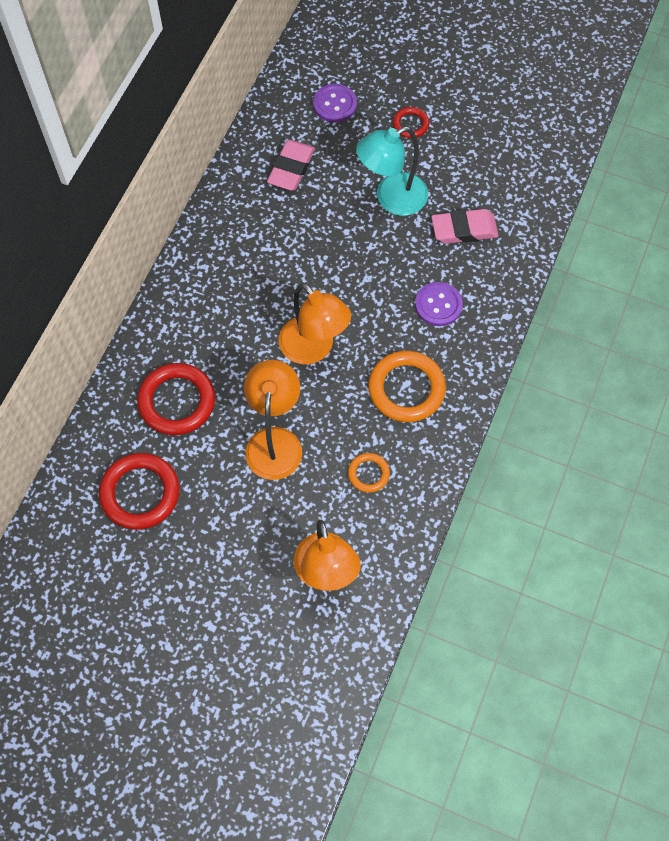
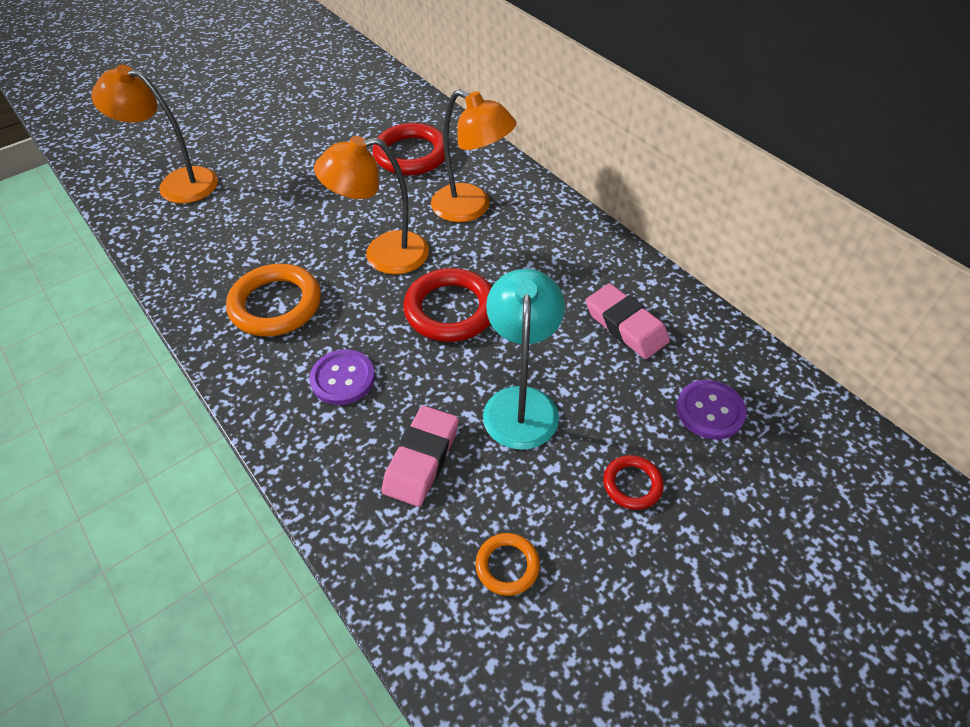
camera: 120 degrees right, 15 degrees down
red ring [99,453,180,530] -> red ring moved to [403,268,492,342]
orange lamp [244,360,302,480] -> orange lamp moved to [431,89,516,222]
orange ring [348,453,390,493] -> orange ring moved to [475,533,540,596]

